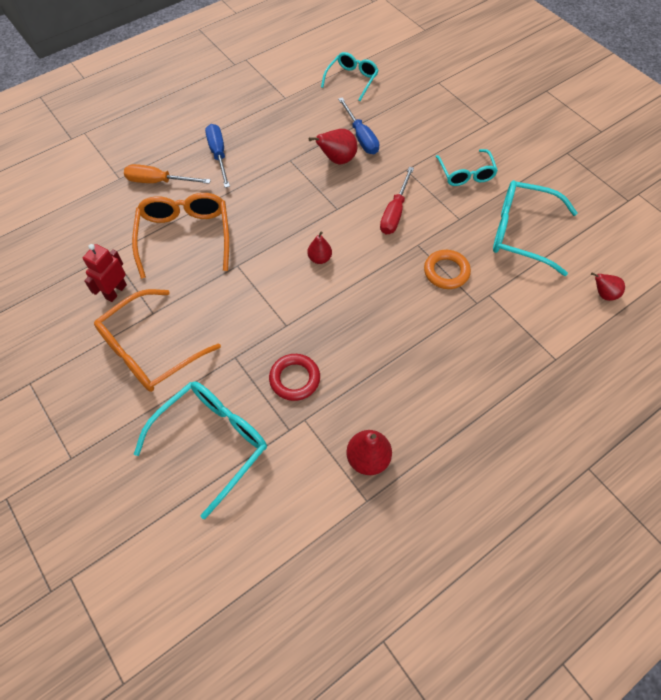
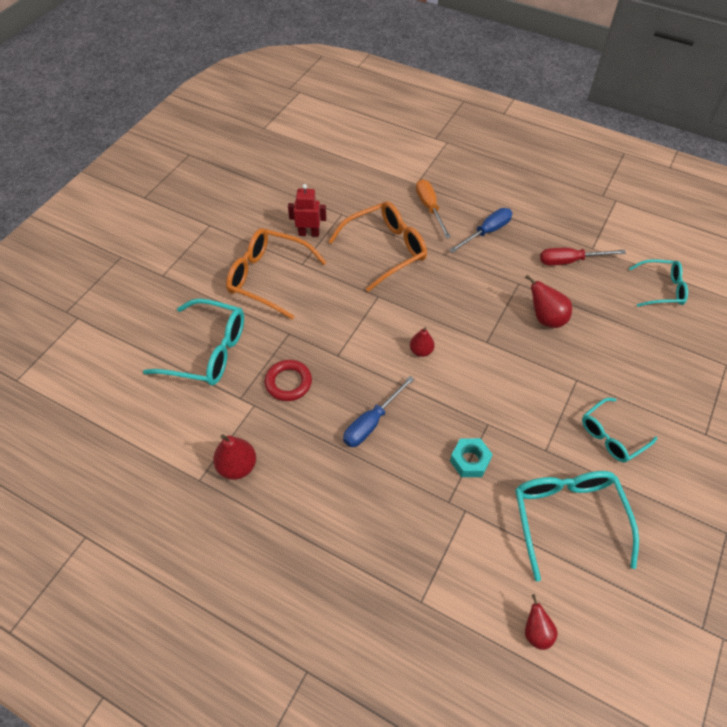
camera: 65 degrees right, 5 degrees down
blue screwdriver [338,97,379,154] -> blue screwdriver moved to [343,376,414,447]
red screwdriver [380,167,414,234] -> red screwdriver moved to [540,248,626,265]
orange ring [424,250,471,289] -> turquoise nut [450,438,493,477]

